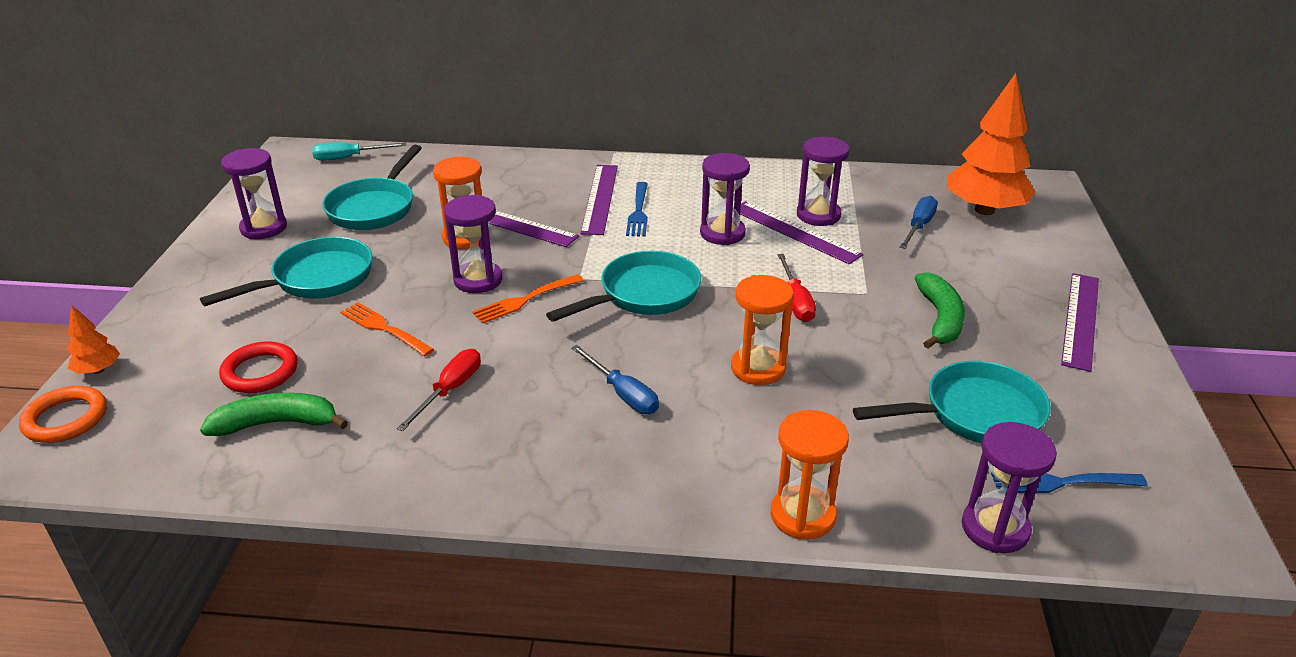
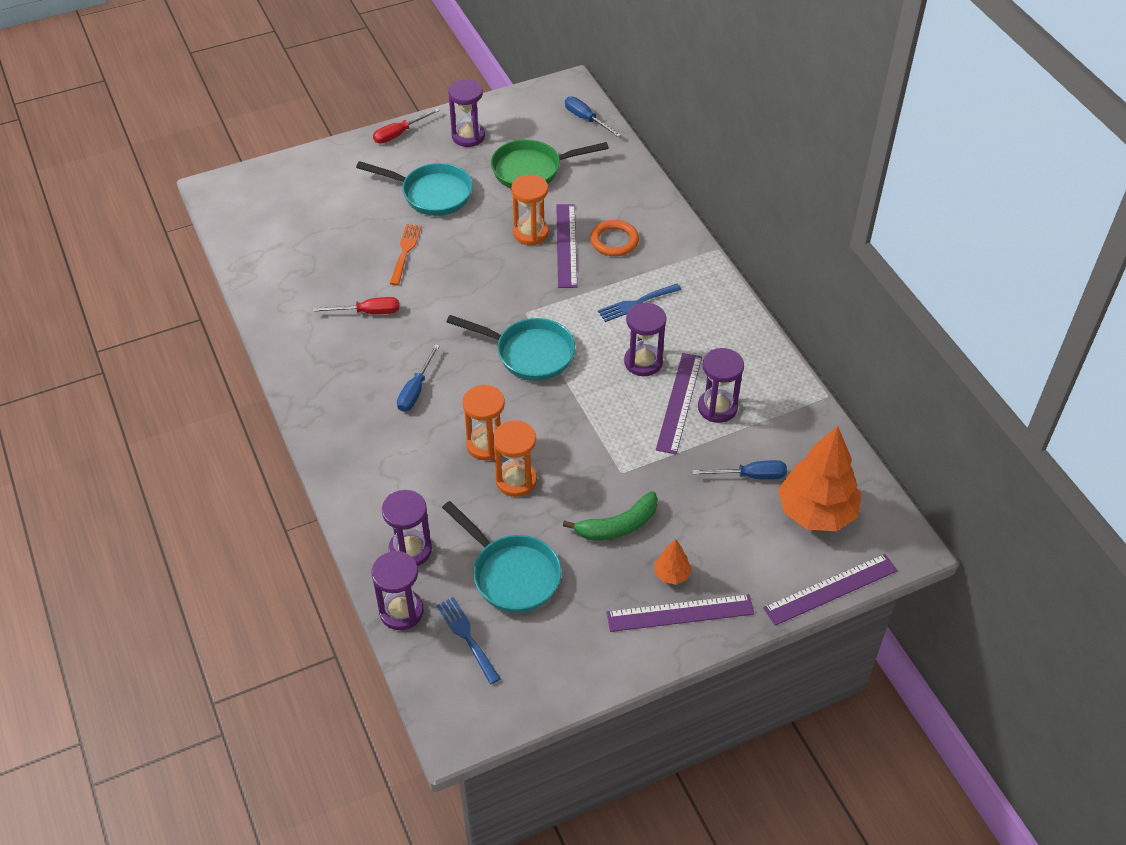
camera: 60 degrees right, 15 degrees up
orange ring [19,386,107,443] -> orange ring moved to [590,220,639,256]
orange tree [67,305,120,374] -> orange tree moved to [654,539,692,584]
green banana [200,393,348,436] -> none
red ring [219,341,298,393] -> none
turquoise screwdriver [312,142,406,161] -> blue screwdriver [565,97,621,137]
turquoise pan [322,145,422,230] -> green pan [491,139,609,188]
purple hourglass [444,195,503,293] -> purple hourglass moved to [382,490,432,566]
orange fork [472,274,584,323] -> none
purple ruler [580,165,618,235] -> purple ruler moved to [763,554,898,626]
orange hourglass [771,410,849,540] -> orange hourglass moved to [493,420,537,497]
red screwdriver [777,254,816,322] -> red screwdriver moved to [373,108,440,144]

